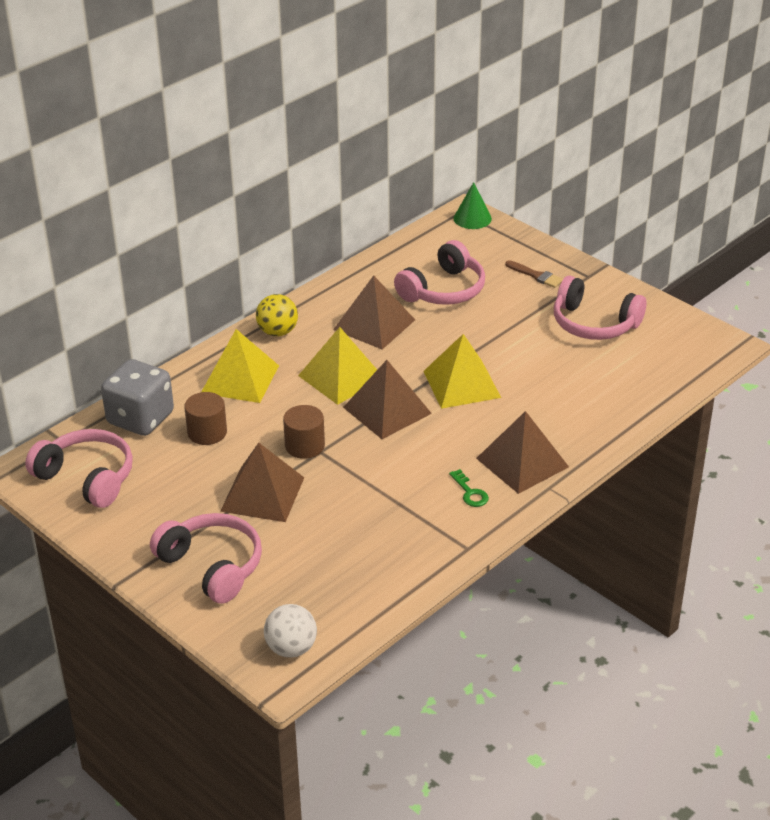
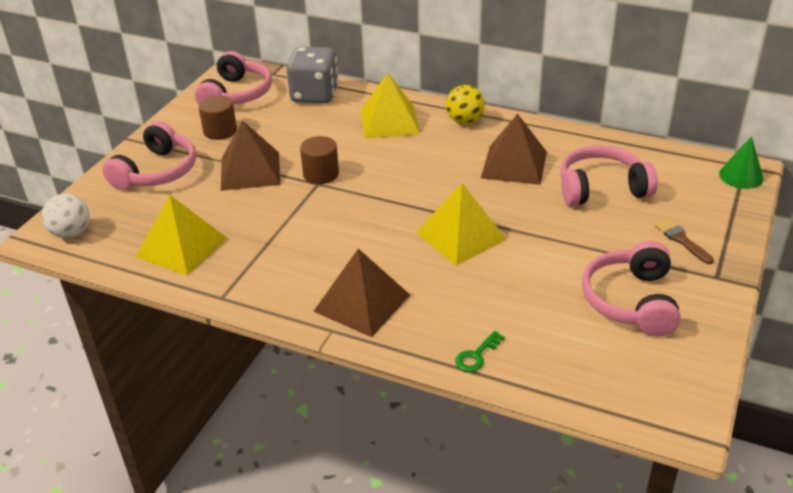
camera: 70 degrees right, 0 degrees up
brown cylinder [184,392,227,445] -> brown cylinder moved to [198,95,237,140]
yellow pyramid [298,327,377,405] -> yellow pyramid moved to [136,194,227,276]
brown pyramid [343,360,432,439] -> none
pink headphones [394,240,485,305] -> pink headphones turned 150 degrees clockwise [560,146,658,206]
green key [449,469,489,507] -> green key moved to [455,331,505,372]
brown brush [505,260,563,288] -> brown brush turned 135 degrees clockwise [654,219,714,264]

